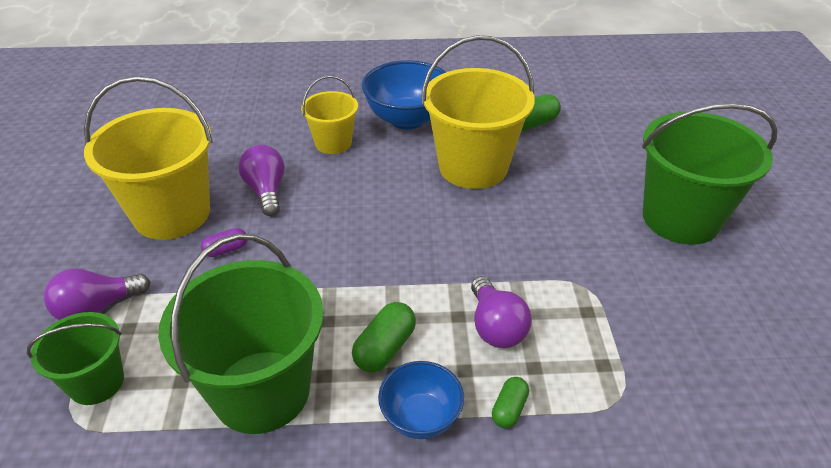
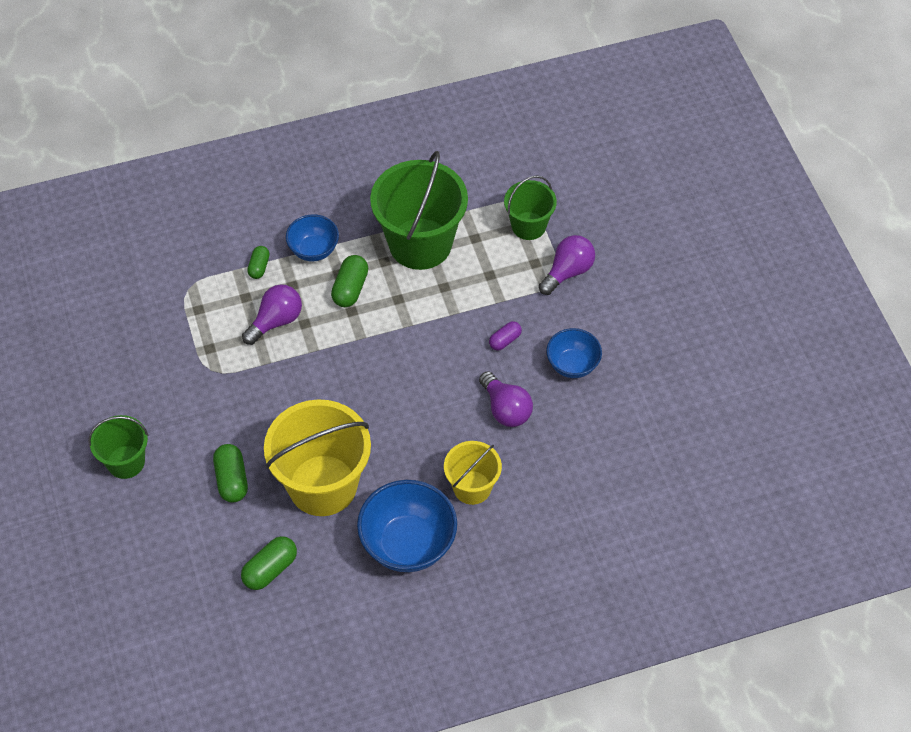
camera: 165 degrees right, 15 degrees up
yellow bucket [84,76,213,240] -> blue bowl [546,328,602,378]
purple light bulb [471,276,532,348] -> purple light bulb turned 75 degrees clockwise [242,284,302,345]
green bucket [642,103,777,245] -> green bucket [88,415,149,479], size x0.55
none -> green capsule [213,444,248,503]

